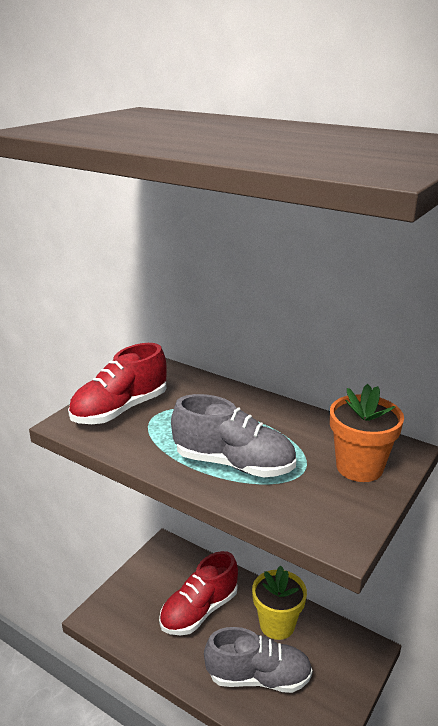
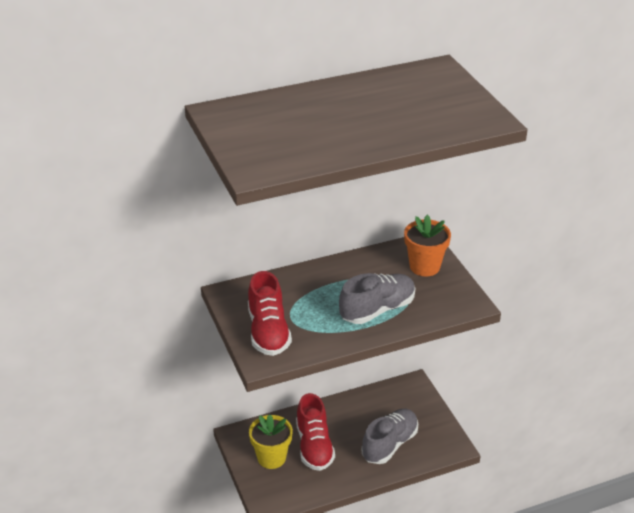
camera: 55 degrees left, 10 degrees up
yellow flower pot [252,565,307,640] -> yellow flower pot moved to [249,414,293,469]

